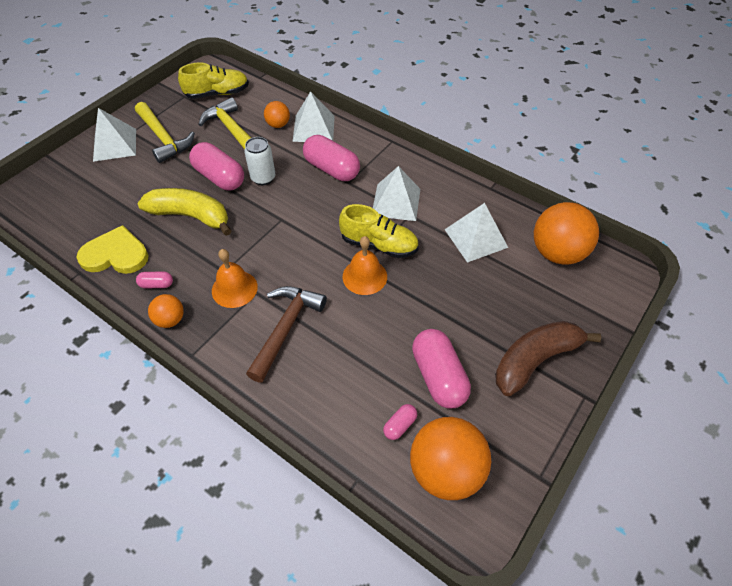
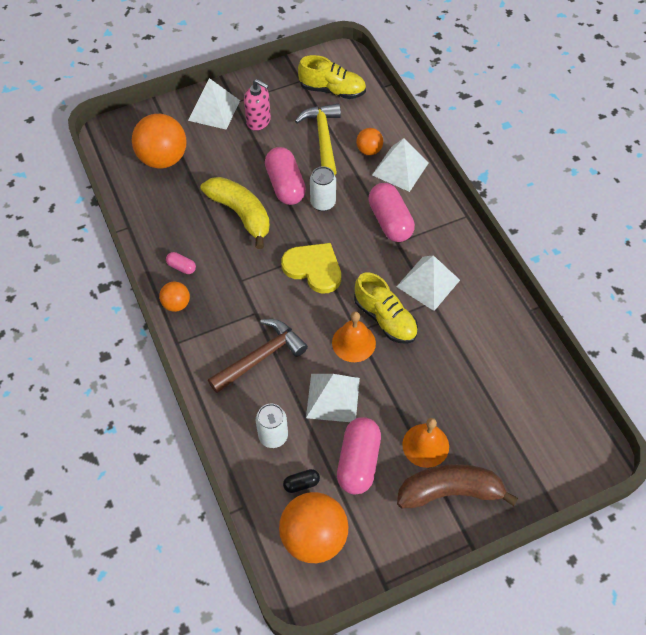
camera: 30 degrees right, 5 degrees up
yellow heart [76,225,148,274] -> yellow heart moved to [281,243,341,293]
yellow hammer [135,102,195,163] -> pink soap dispenser [244,79,271,131]
orange bell [212,249,258,308] -> orange bell moved to [402,418,449,468]
pink capsule [383,404,417,440] -> black capsule [283,469,320,493]
white pyramid [444,203,508,263] -> white pyramid moved to [306,374,360,422]
orange ball [534,202,599,264] -> orange ball moved to [132,114,186,169]
none -> white can [256,404,288,448]

